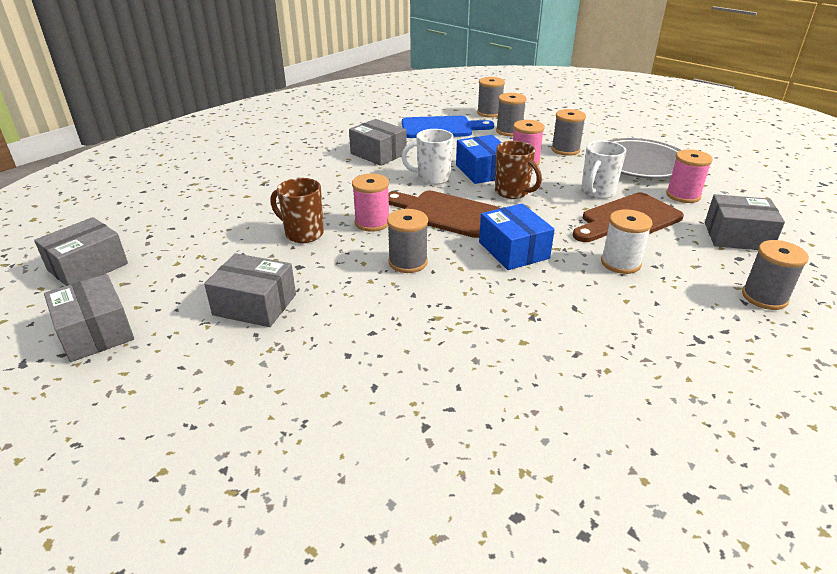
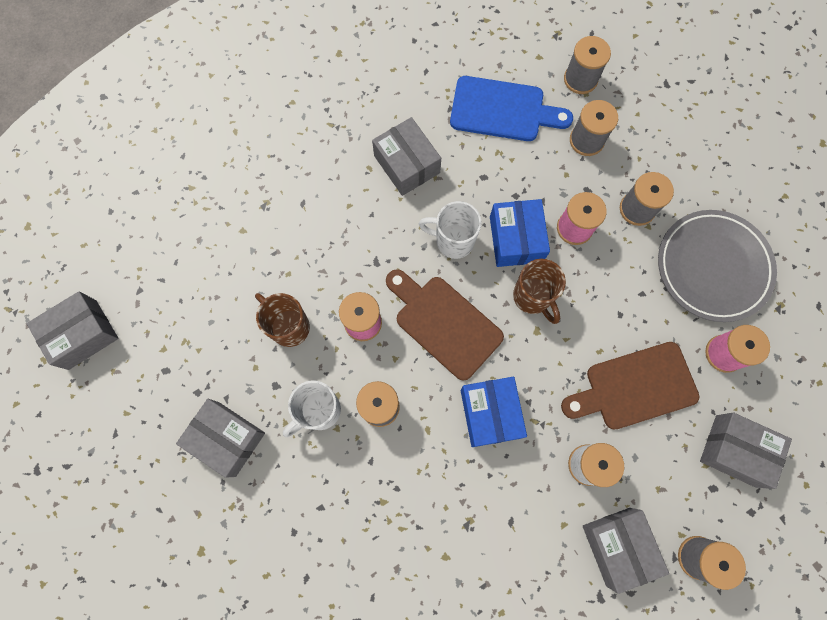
camera: 15 degrees right, 40 degrees up
grey box [44,274,134,362] -> grey box moved to [583,508,669,594]
white mug [581,141,626,199] -> white mug moved to [283,380,341,437]

